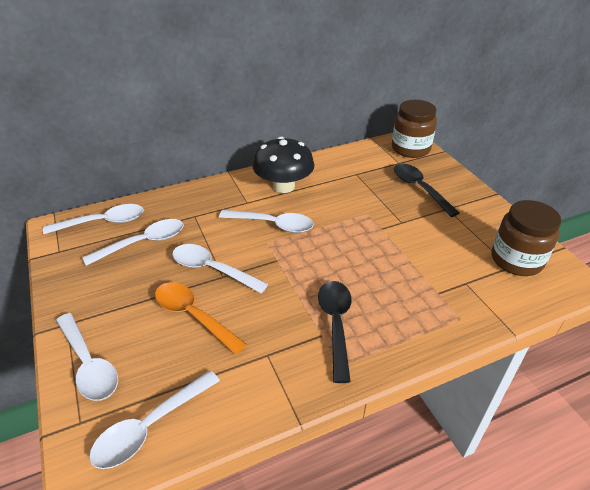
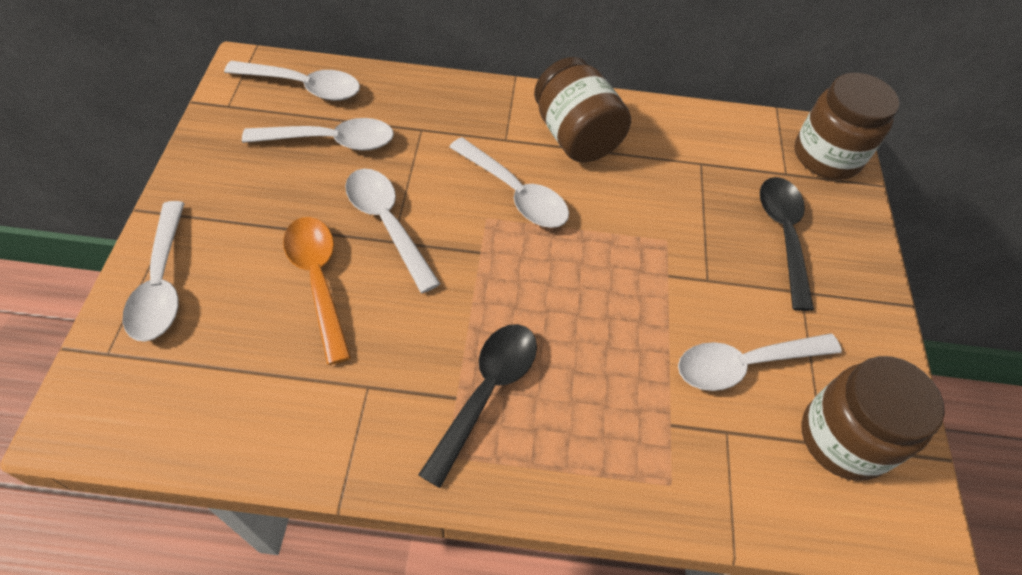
camera: 25 degrees right, 15 degrees up
white spoon [89,370,220,469] -> white spoon moved to [678,333,842,391]
black mushroom [253,136,315,193] -> brown jar [534,57,631,162]

